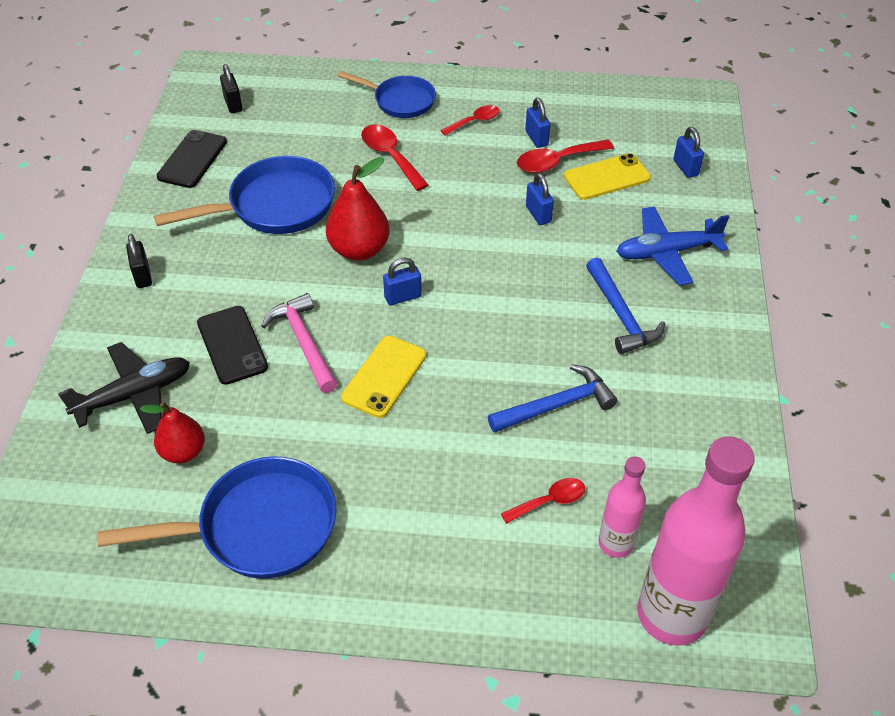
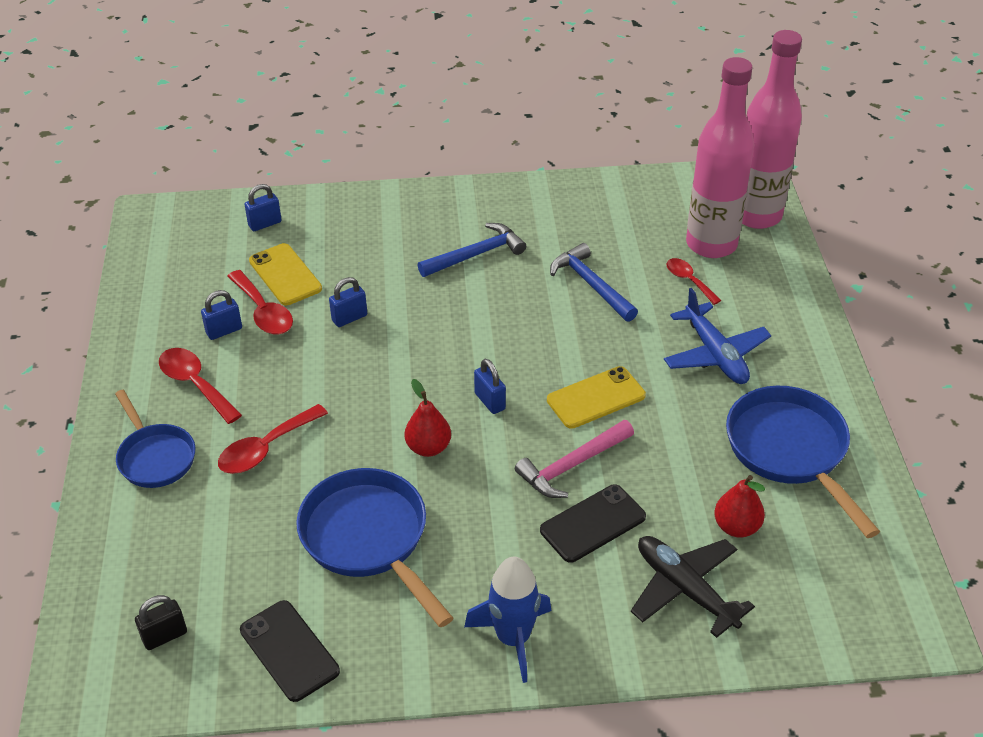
camera: 100 degrees left, 5 degrees down
black padlock [126,234,152,288] -> blue rocket [464,556,552,683]
black phone [157,130,227,188] -> black phone turned 45 degrees clockwise [240,600,340,702]
red pear [326,157,390,261] -> red pear [404,379,451,457], size x0.66
blue pan [338,71,436,118] -> blue pan turned 135 degrees clockwise [115,390,195,488]
yellow phone [341,335,426,418] -> yellow phone turned 45 degrees counterclockwise [547,366,646,429]
red spoon [440,105,500,136] -> red spoon [159,348,242,424], size x1.53
pink bottle [598,456,646,558] -> pink bottle [686,57,755,258], size x1.91
blue plane [616,206,729,285] -> blue plane moved to [664,288,771,384]

